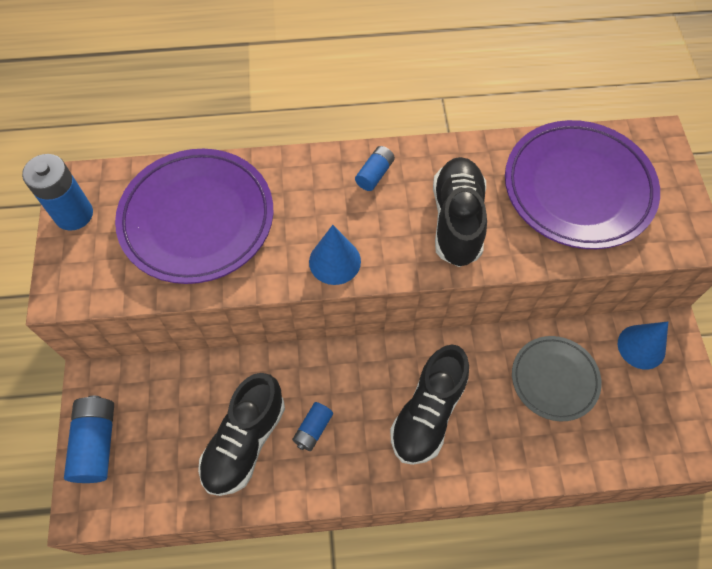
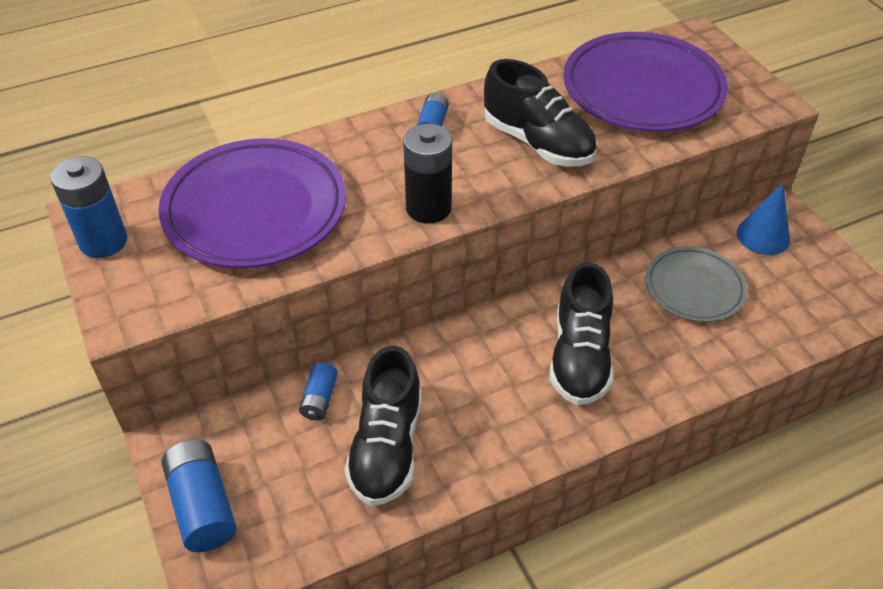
camera: 20 degrees left, 15 degrees down
blue battery [292,402,333,451] -> blue battery moved to [299,362,338,420]
blue cone [309,225,361,285] -> black battery [403,124,452,223]
black shoe [433,157,487,267] -> black shoe turned 150 degrees clockwise [484,59,596,166]

